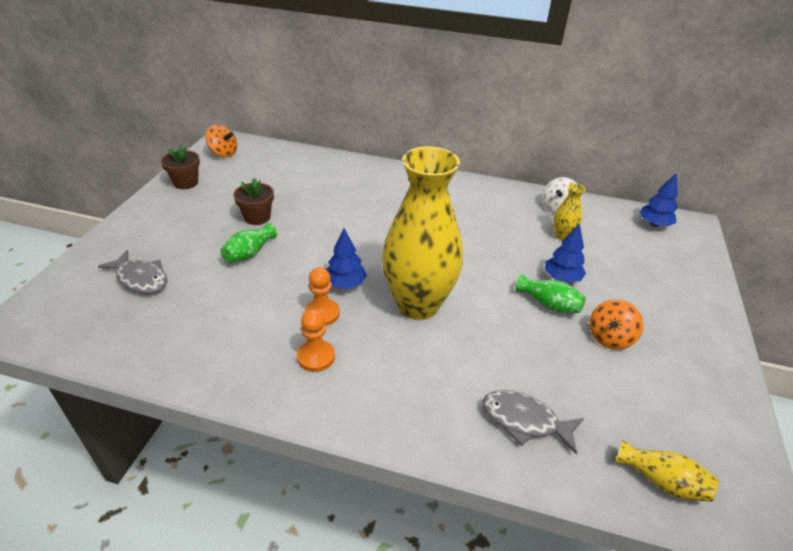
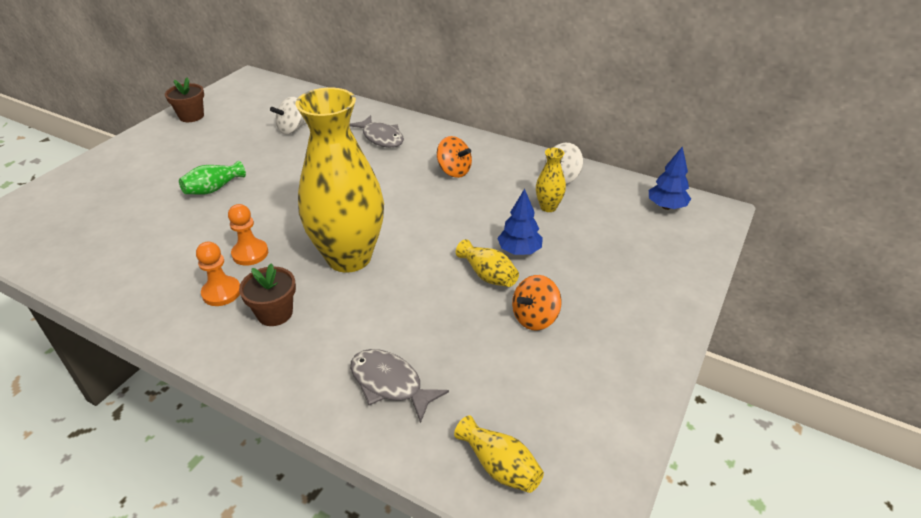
camera: 15 degrees right, 0 degrees up
grey fish [98,250,167,294] -> grey fish moved to [350,115,404,148]
orange spinning top [206,125,237,157] -> orange spinning top moved to [437,136,472,178]
brown flower pot [233,178,274,225] -> brown flower pot moved to [239,263,296,326]
blue tree [326,228,367,289] -> none
green vase [515,274,586,313] -> yellow vase [456,239,519,287]
none -> white spinning top [270,97,306,134]

